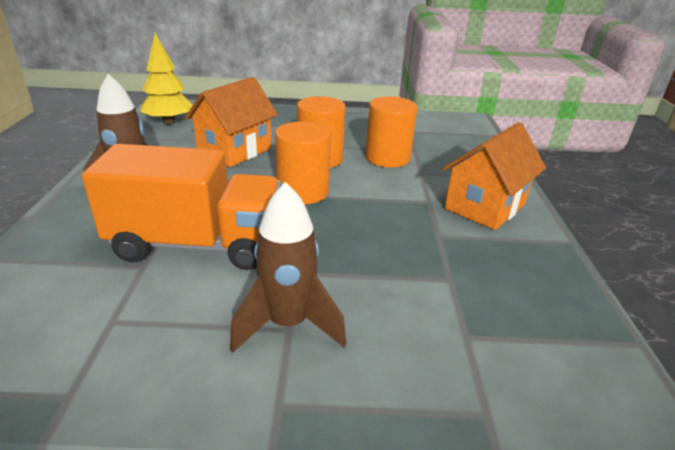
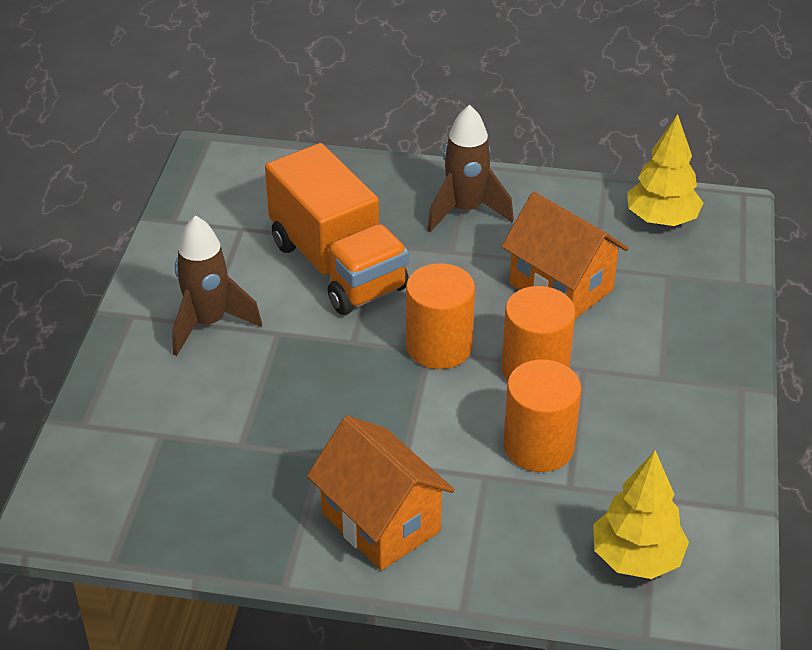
camera: 100 degrees right, 10 degrees up
orange truck [82,144,281,270] -> orange truck turned 45 degrees counterclockwise [265,143,409,315]
none -> yellow tree [593,450,689,579]

